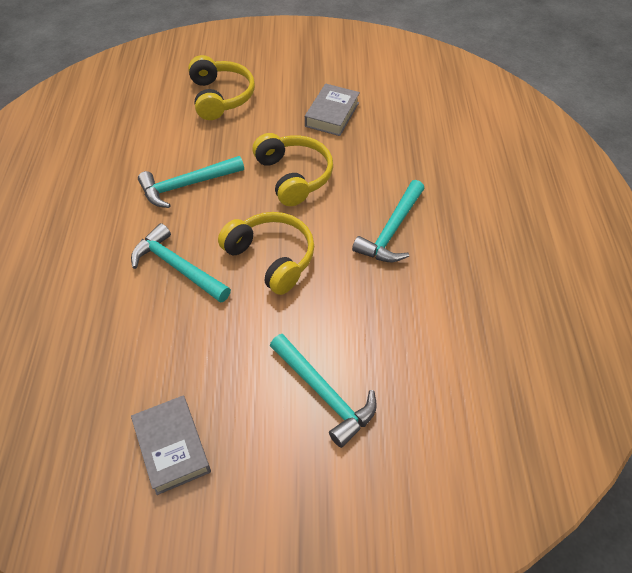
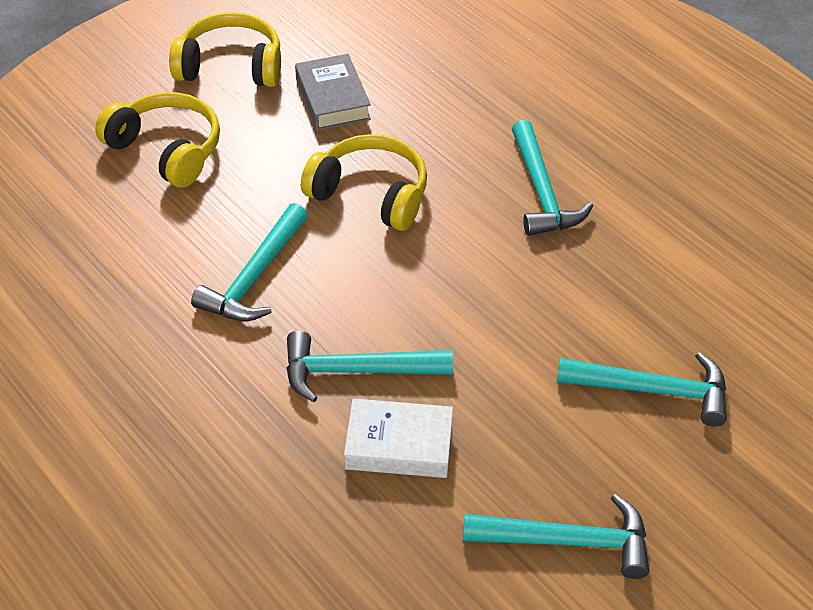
camera: 40 degrees left, 5 degrees down
grey book [131,396,211,495] -> turquoise hammer [463,494,649,579]
yellow headphones [218,212,314,295] -> yellow headphones moved to [169,12,281,87]
none -> white book [344,398,453,478]

